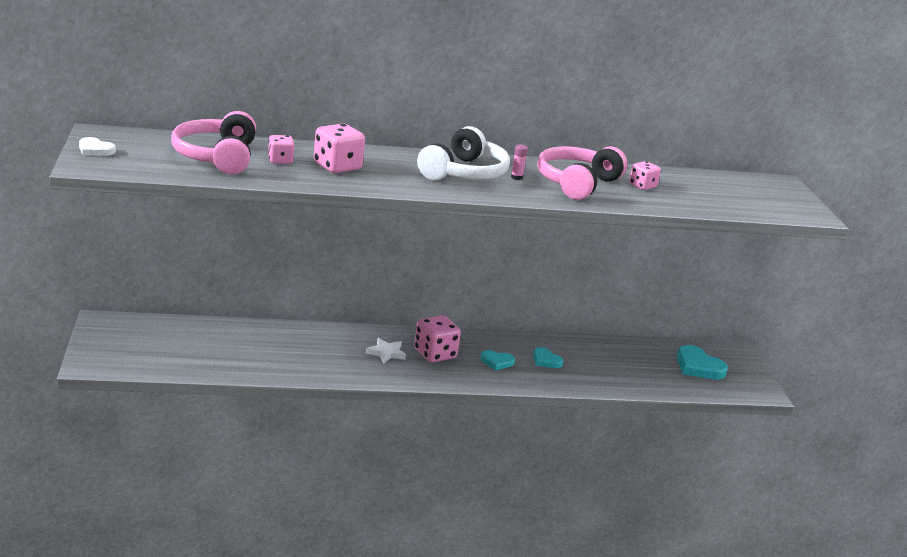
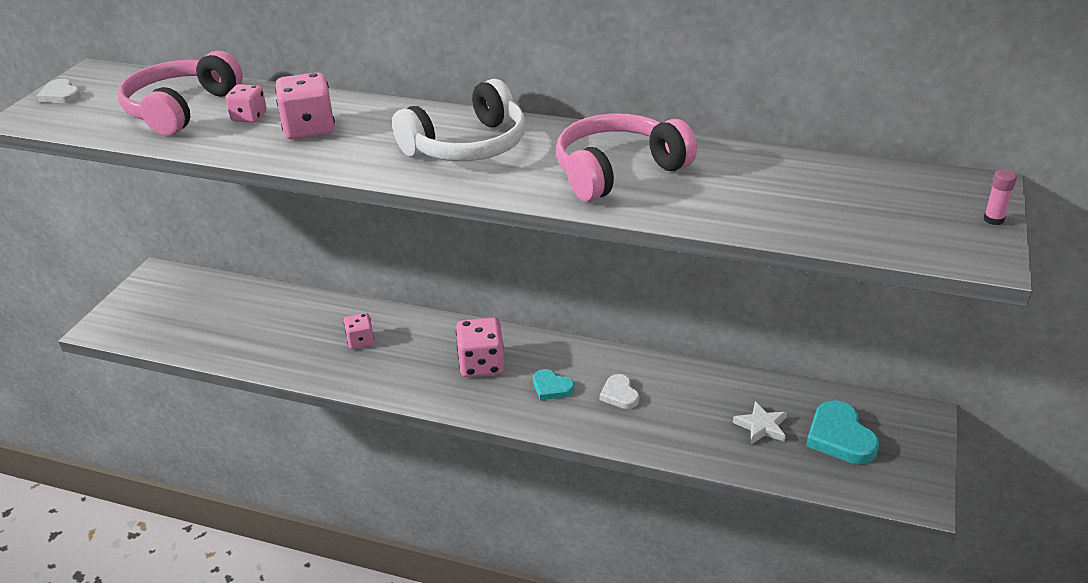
camera: 30 degrees right, 10 degrees up
white star [366,338,406,364] -> white star moved to [733,401,787,444]
pink glue stick [511,145,528,180] -> pink glue stick moved to [984,170,1017,225]
turquoise heart [533,347,563,368] -> white heart [600,374,639,409]
pink dice [629,161,661,190] -> pink dice moved to [344,313,375,349]

